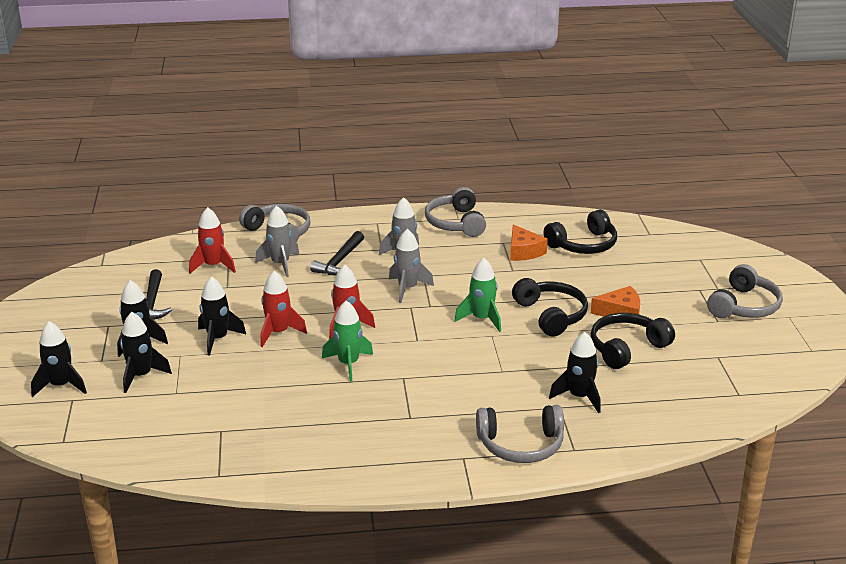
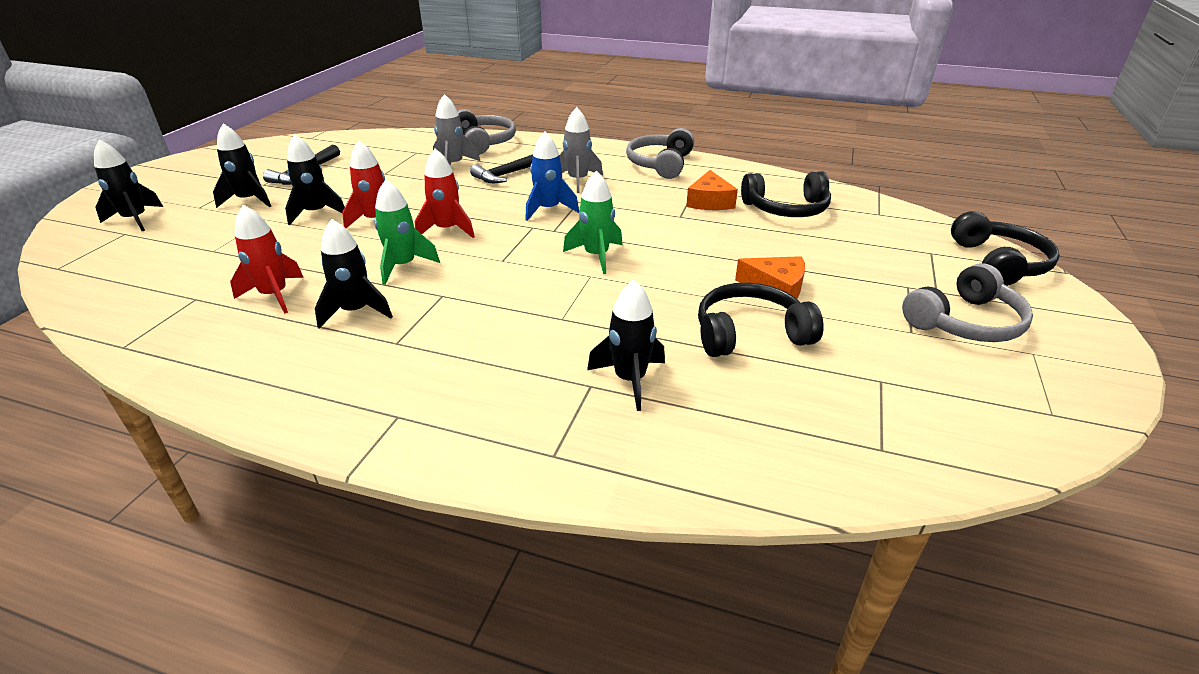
camera: 25 degrees right, 5 degrees up
black rocket [120,312,172,393] -> black rocket moved to [315,219,393,328]
red rocket [189,207,236,273] -> red rocket moved to [230,205,304,314]
grey rocket [389,229,434,303] -> blue rocket [525,131,579,221]
grey headphones [476,405,564,463] -> none
black headphones [512,278,588,337] -> black headphones moved to [951,211,1060,286]

